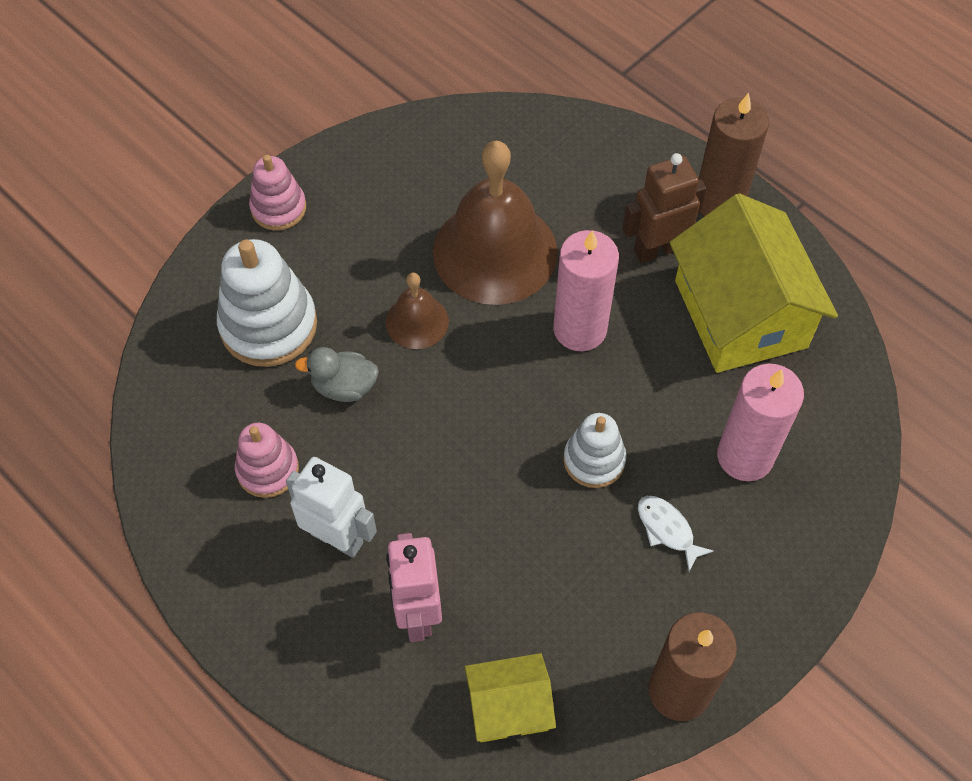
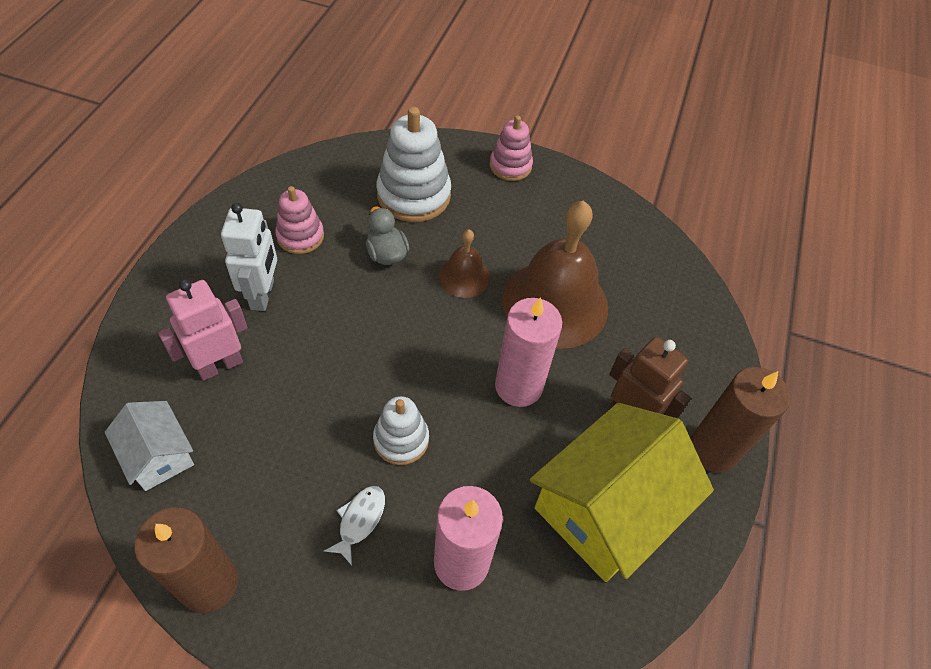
camera: 60 degrees right, 5 degrees down
yellow house [464,653,556,742] -> white house [105,401,194,491]

